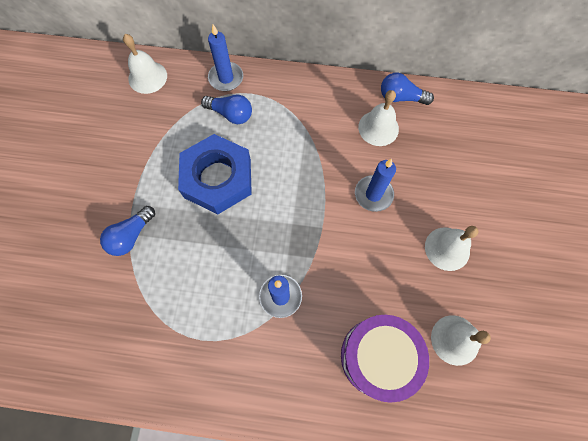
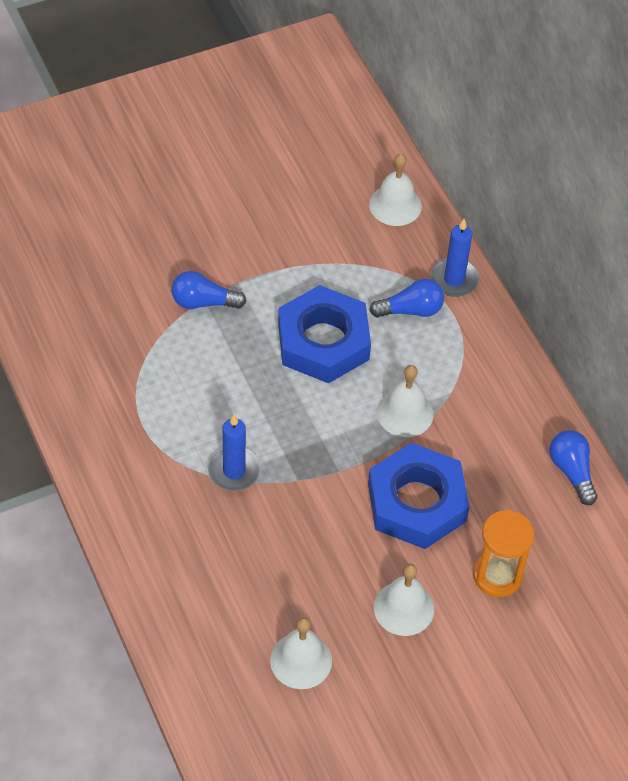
camera: 55 degrees right, 15 degrees down
blue light bulb [201,95,252,124] -> blue light bulb turned 90 degrees counterclockwise [370,279,444,318]
purple drum [341,315,429,403] -> none
blue candle [355,158,396,212] -> blue nut [368,443,470,549]
white bell [358,90,399,146] -> white bell moved to [377,365,434,437]
none -> orange hourglass [473,510,534,597]

